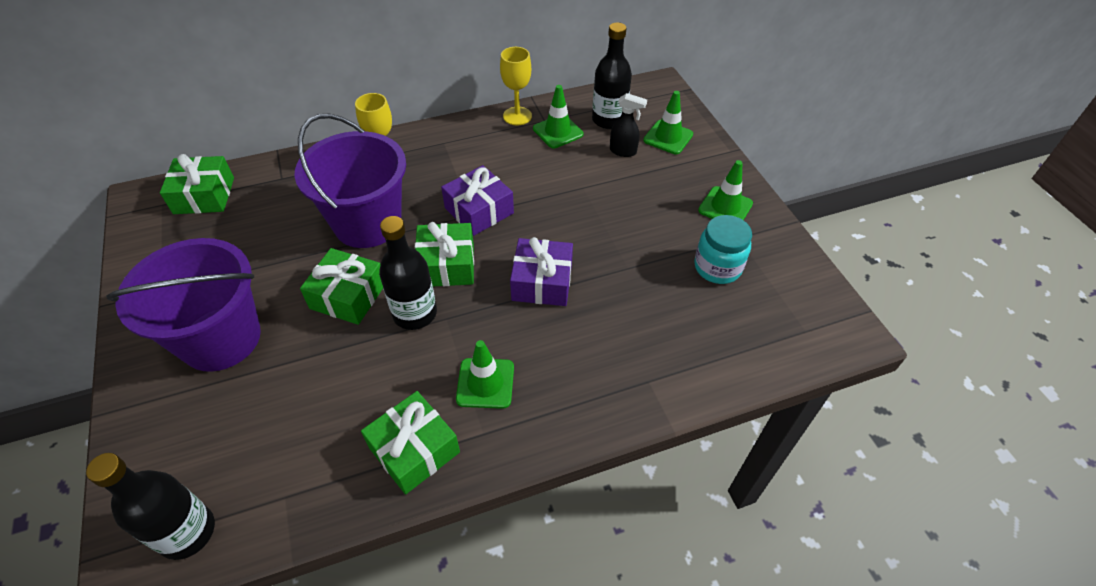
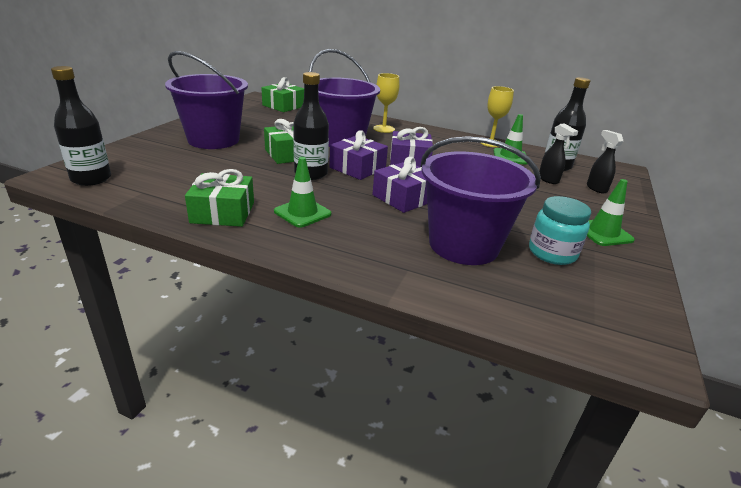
camera: 40 degrees right, 20 degrees down
green gift [415,222,474,286] -> purple gift [329,130,388,180]
green traffic cone [643,91,693,154] -> black spray bottle [587,130,624,193]
none -> purple bucket [421,136,541,265]

